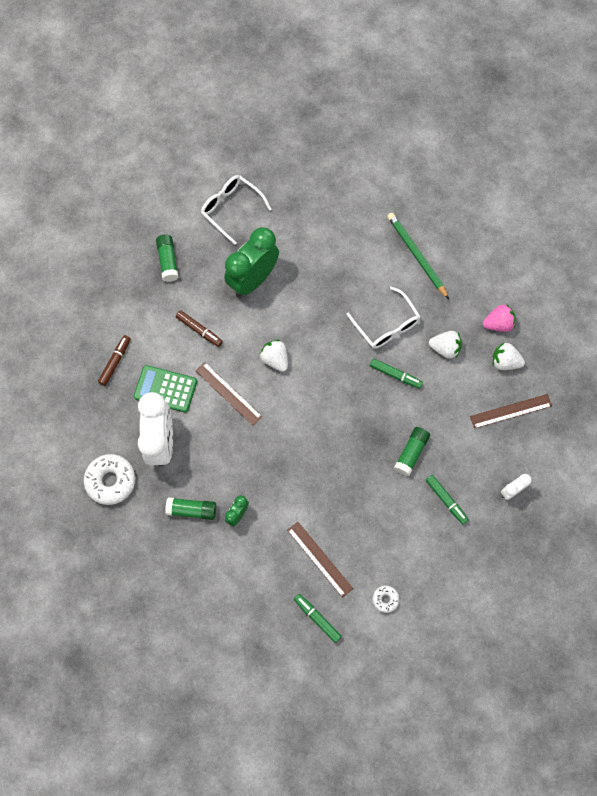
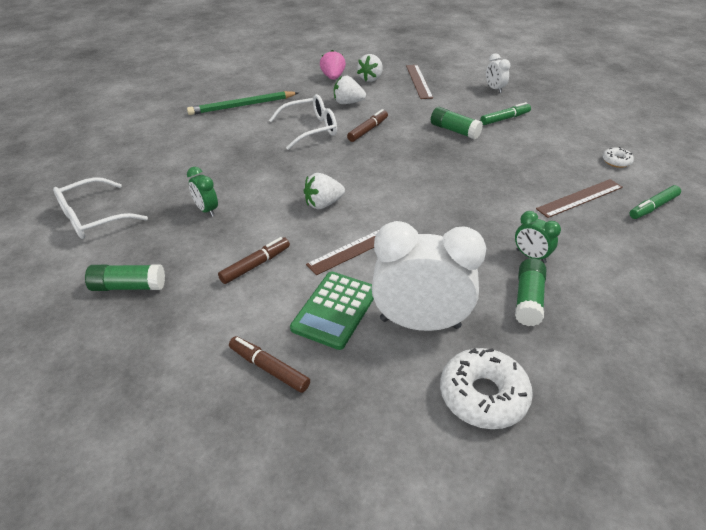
camera: 80 degrees left, 30 degrees down
green clock [224,227,279,297] -> green clock [187,167,218,217], size x0.46
green marker [370,358,423,389] -> brown marker [347,109,388,142]
white strawberry [429,331,462,359] -> white strawberry turned 105 degrees counterclockwise [334,76,366,104]

